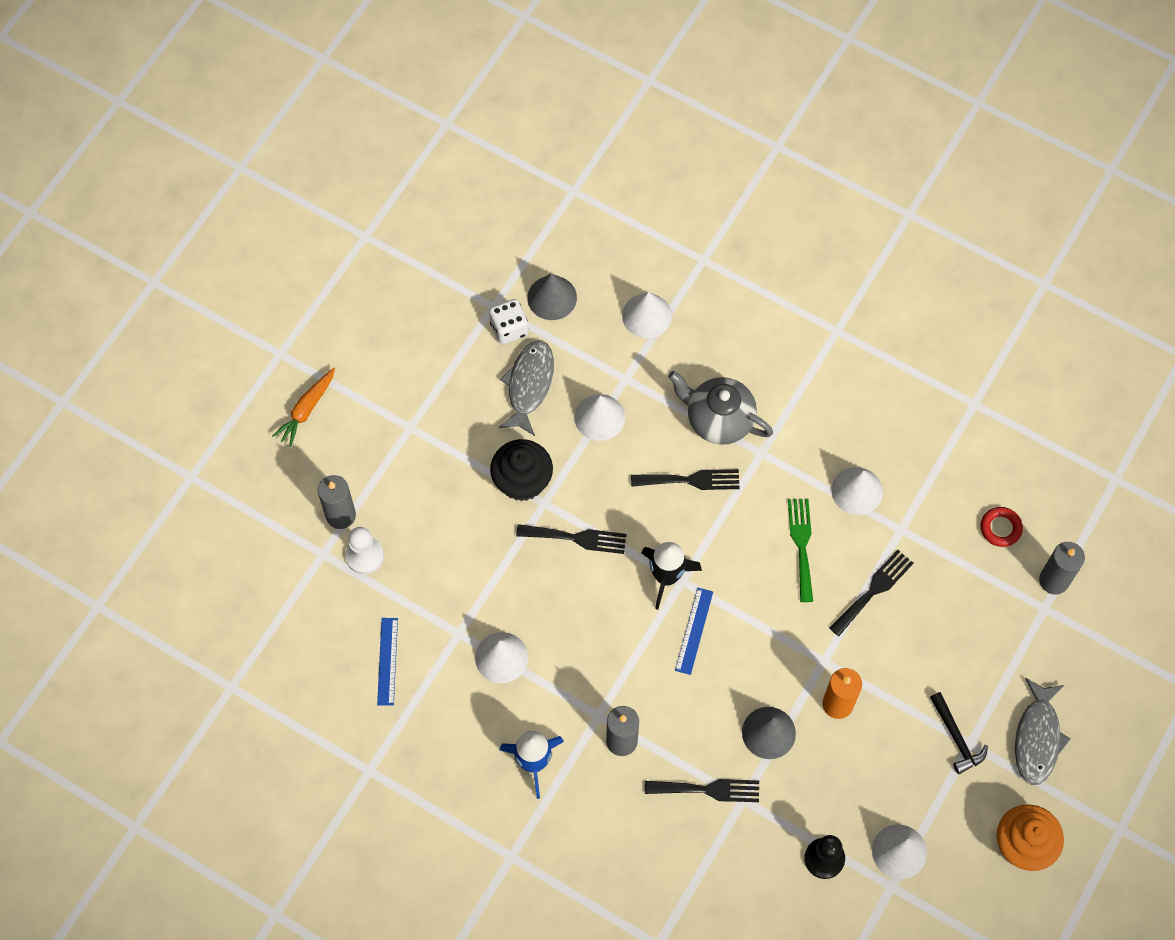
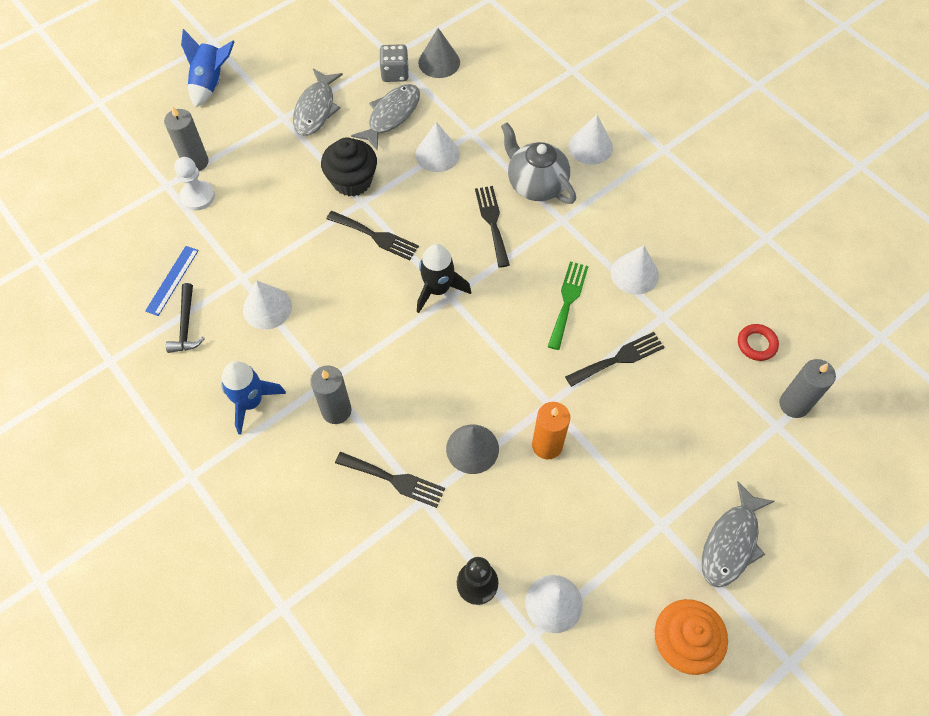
camera: 20 degrees right, 5 degrees down
orange carrot [272,368,335,447] -> blue rocket [181,29,235,108]
white dice [489,299,528,345] -> grey dice [379,44,409,82]
white cone [622,292,672,338] -> white cone moved to [569,114,613,165]
black fork [631,469,740,490] -> black fork turned 120 degrees counterclockwise [475,186,510,268]
blue ruler [675,588,713,675] -> none
black hammer [930,692,988,774] -> black hammer moved to [166,283,205,353]
none -> grey fish [293,69,343,136]

